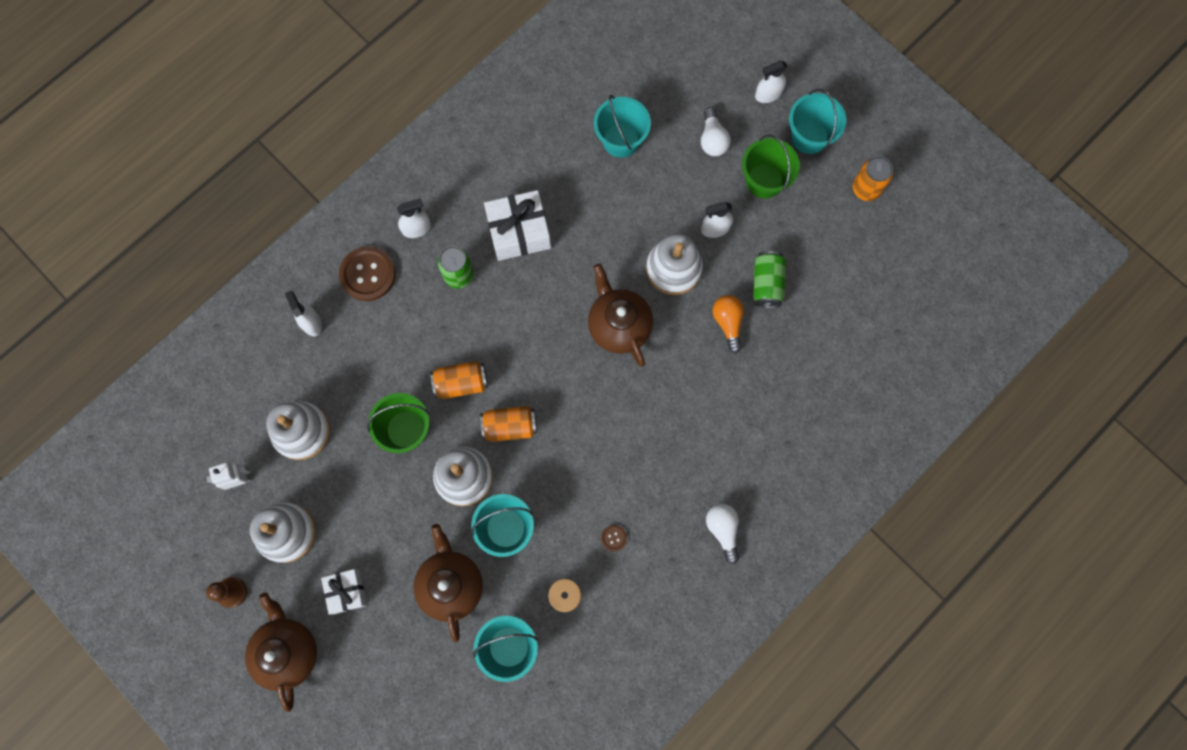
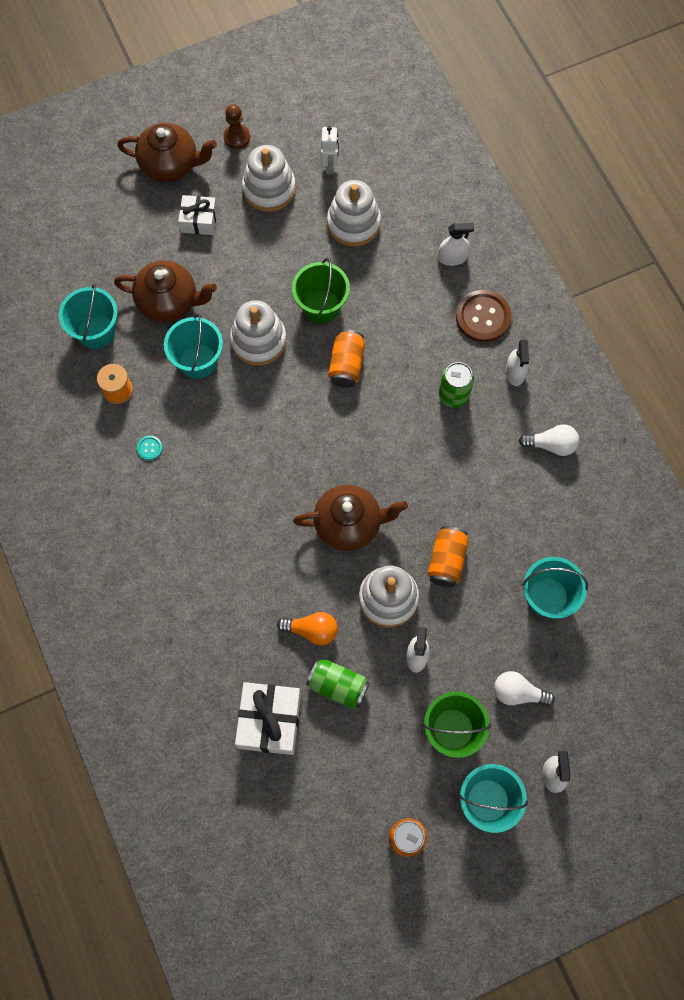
camera: 110 degrees right, 5 degrees down
orange can [480,406,537,442] -> orange can moved to [428,526,468,587]
white gift [484,190,551,261] -> white gift moved to [235,682,301,755]
brown button [601,525,627,551] -> turquoise button [137,436,163,460]
white light bulb [706,504,739,564] -> white light bulb moved to [519,424,579,456]

